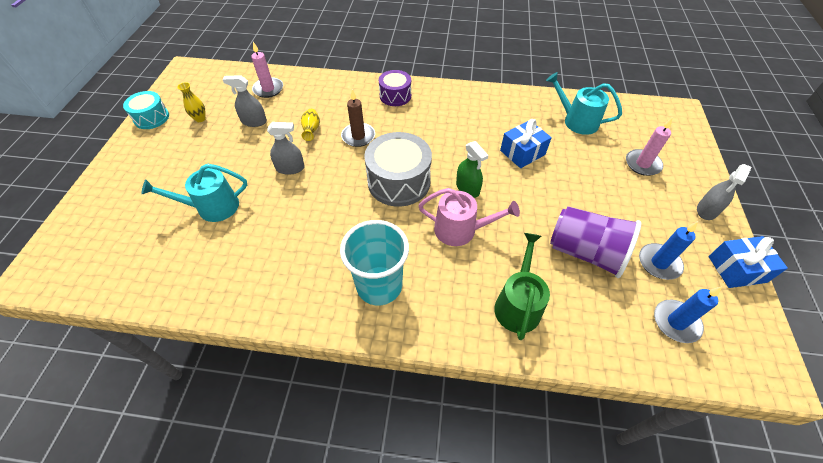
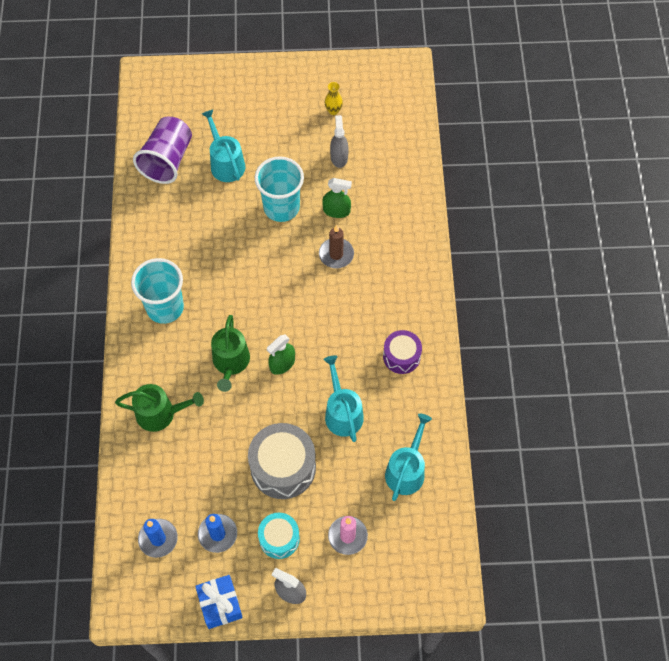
camera: 80 degrees right, 10 degrees up
turquoise drum [123,91,169,129] -> turquoise drum moved to [258,513,300,559]
pink candle [251,42,283,98] -> none
grey spray bottle [267,122,305,175] -> turquoise cup [255,156,304,222]
yellow vase [301,109,320,141] -> green spray bottle [322,178,352,218]
grey drum [364,132,432,207] -> grey drum moved to [248,423,316,499]
purple drum [379,70,411,106] -> purple drum moved to [383,330,422,374]
pink watering can [418,188,520,246] -> green watering can [211,315,250,392]
blue gift [500,119,552,168] -> turquoise watering can [323,355,364,442]
purple cup [550,206,641,278] -> purple cup moved to [133,116,192,184]

